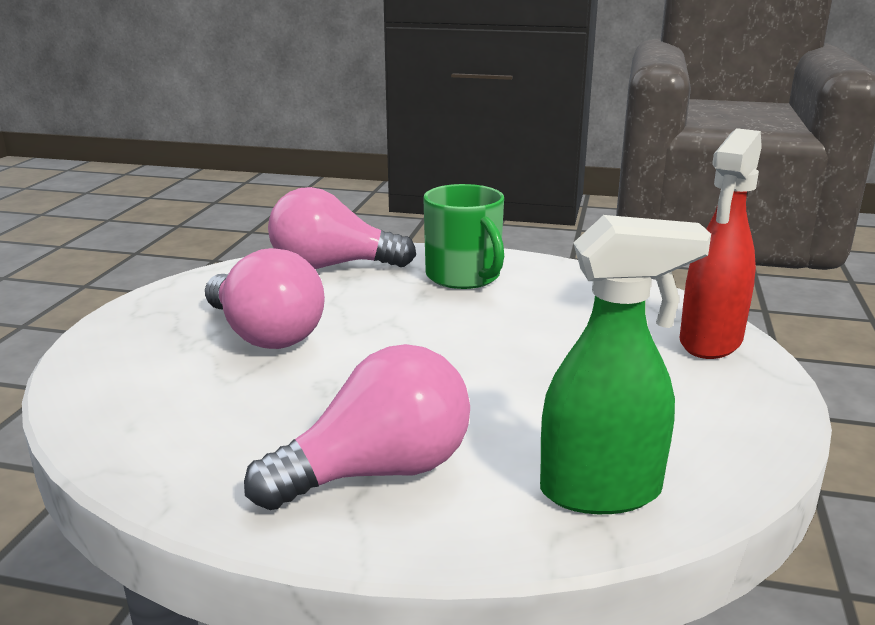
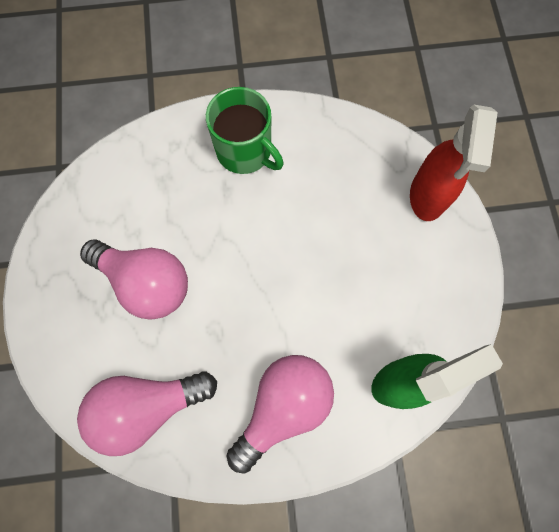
camera: 20 degrees left, 50 degrees up
pink light bulb [268,187,416,269] -> pink light bulb moved to [77,371,217,456]

